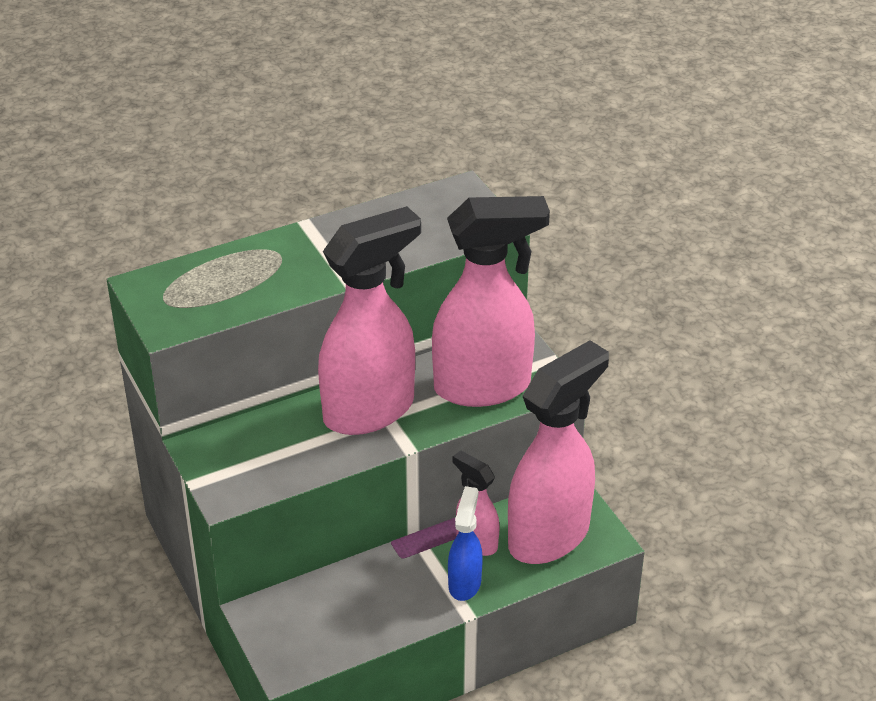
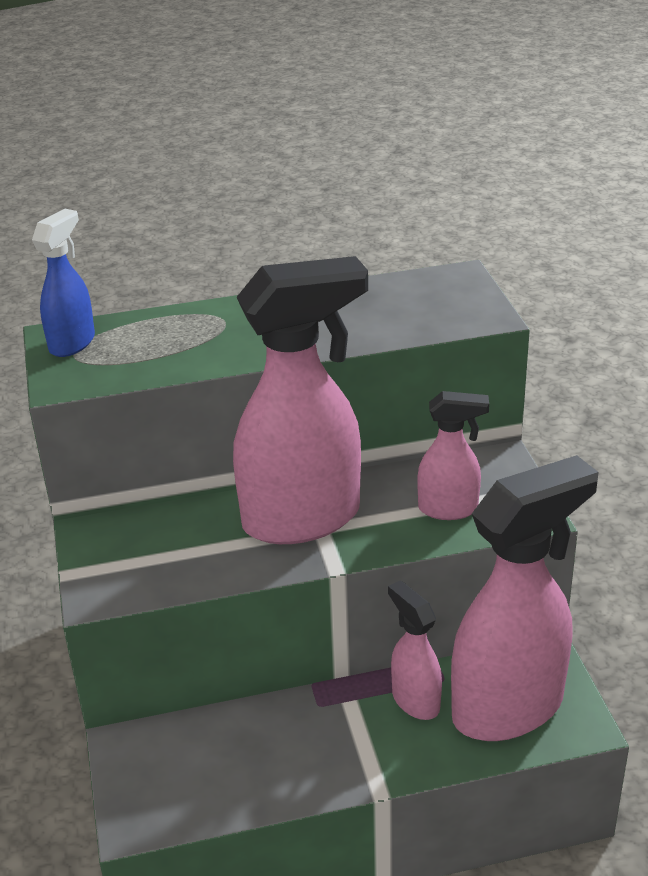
camera: 15 degrees right, 5 degrees down
pink spray bottle [432,196,550,407] -> pink spray bottle [417,391,489,520], size x0.49
blue spray bottle [448,486,483,601] -> blue spray bottle moved to [32,209,95,357]

